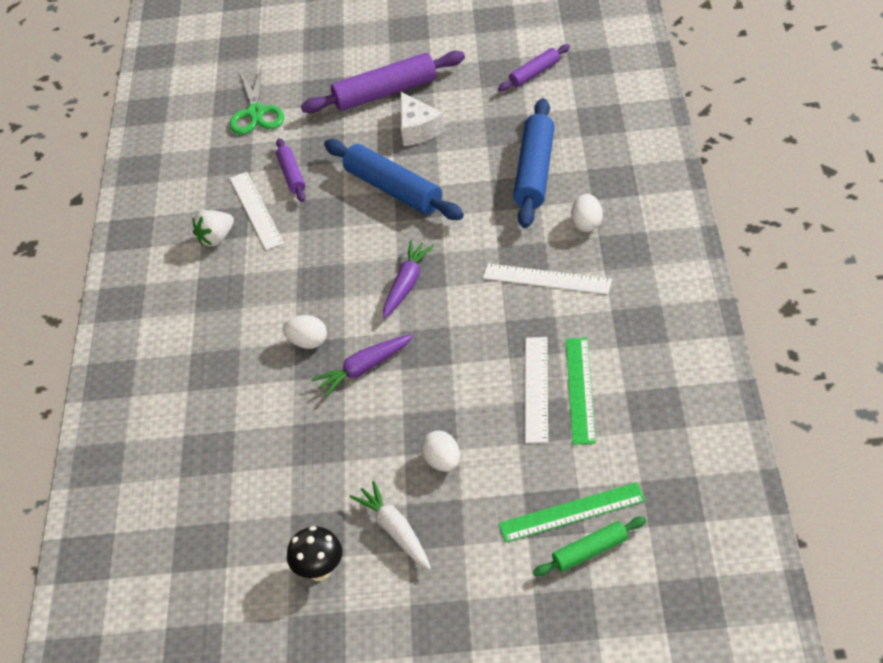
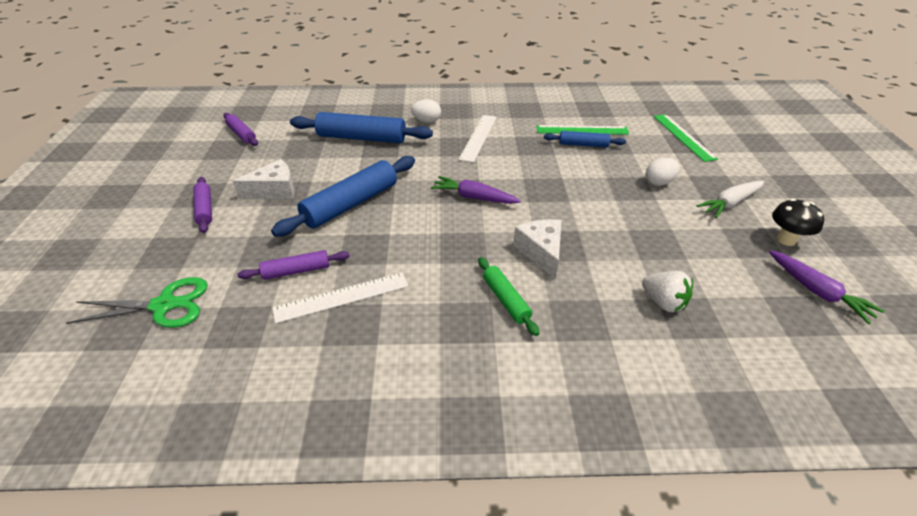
camera: 95 degrees left, 5 degrees down
white strawberry [193,210,234,246] -> white strawberry moved to [642,271,693,312]
white egg [283,315,327,349] -> white cheese [513,219,562,280]
purple rolling pin [301,51,465,113] -> purple rolling pin [194,177,212,233], size x0.55
purple carrot [312,334,413,397] -> purple carrot moved to [769,250,885,324]
white ruler [525,337,548,443] -> blue rolling pin [544,131,626,148]
green rolling pin [533,517,646,577] -> green rolling pin moved to [478,257,539,336]

